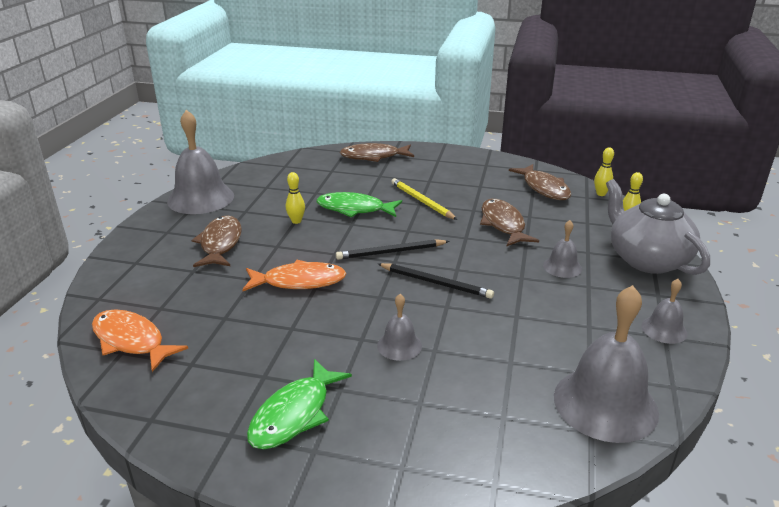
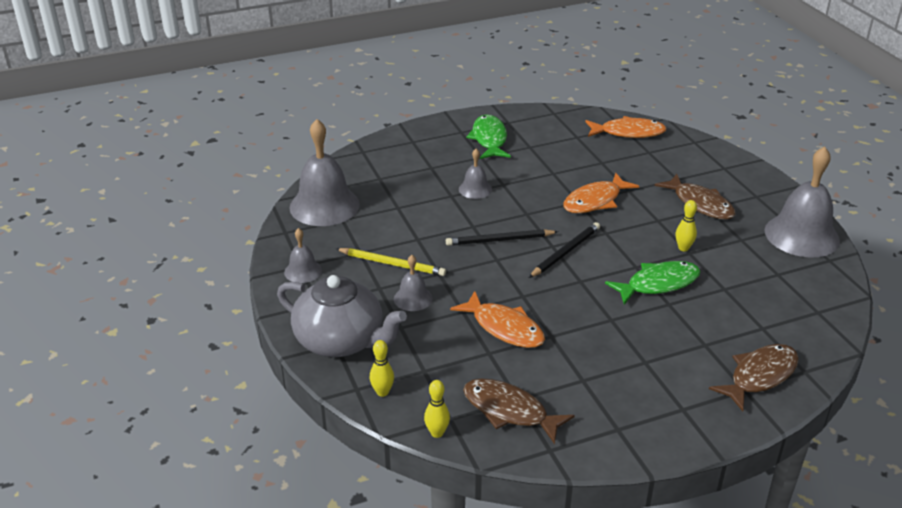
camera: 145 degrees right, 5 degrees up
yellow pencil [391,178,457,220] -> yellow pencil moved to [336,248,446,276]
brown fish [480,199,539,246] -> orange fish [450,291,545,348]

